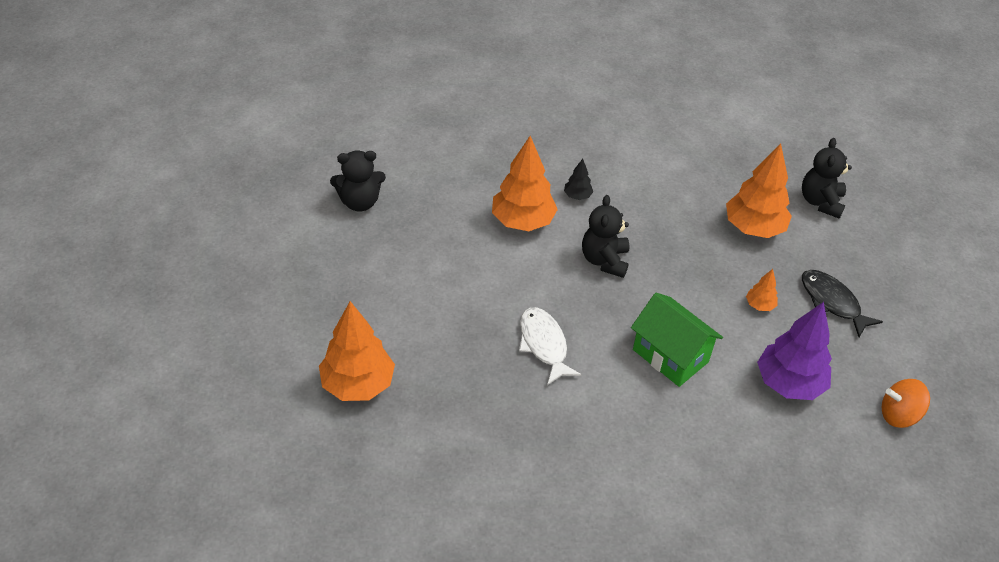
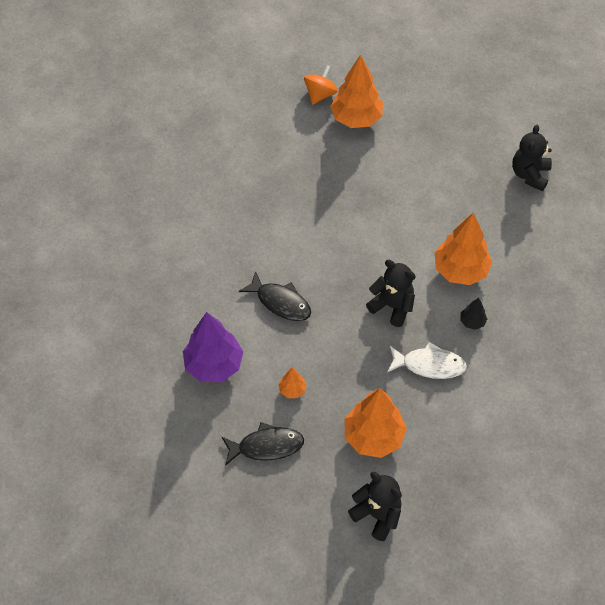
camera: 120 degrees right, 10 degrees up
white fish [519,307,581,385] -> white fish moved to [387,342,467,379]
green house [631,293,723,387] -> black fish [239,271,311,321]
orange spinning top [882,379,930,428] -> orange spinning top moved to [304,65,338,105]

